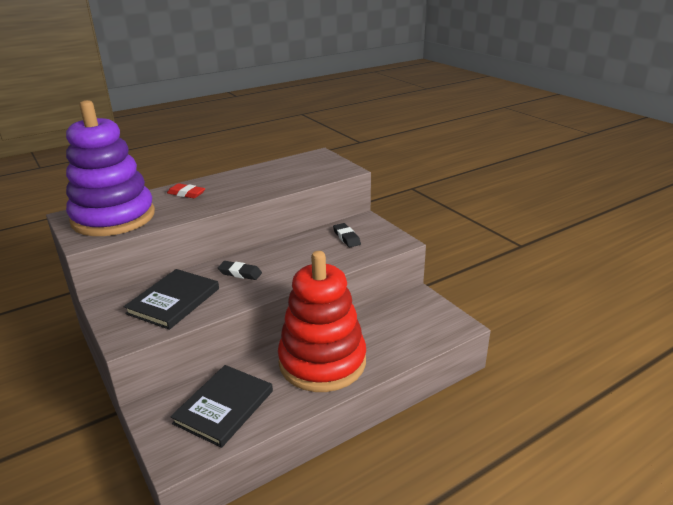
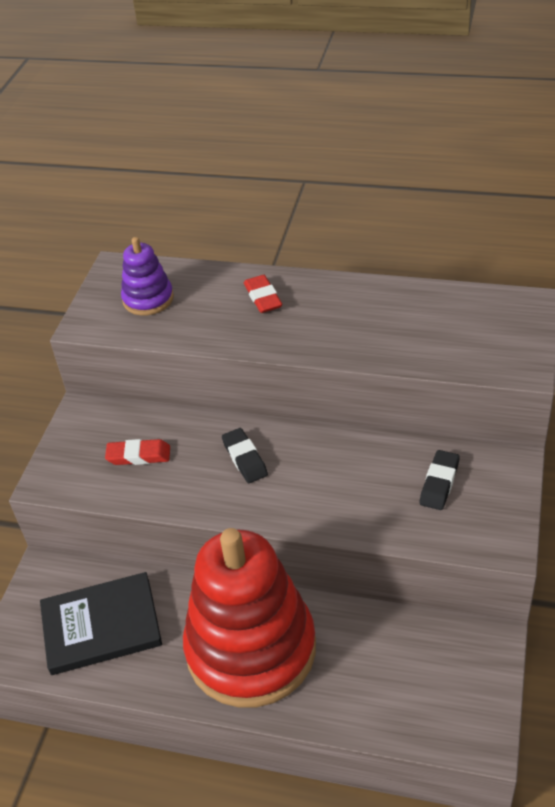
camera: 50 degrees right, 15 degrees up
purple stacking toy [66,100,155,236] -> purple stacking toy [121,237,174,316], size x0.45
black book [124,269,219,330] -> red eraser [105,439,170,465]

